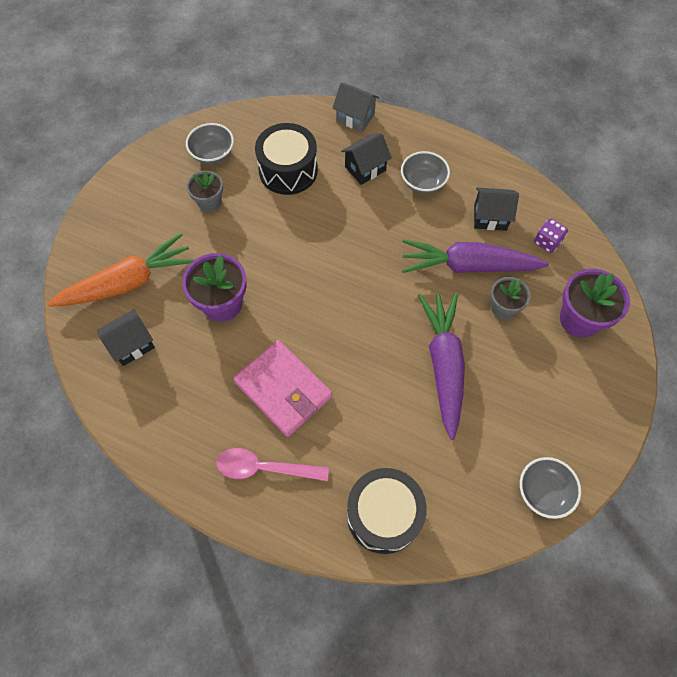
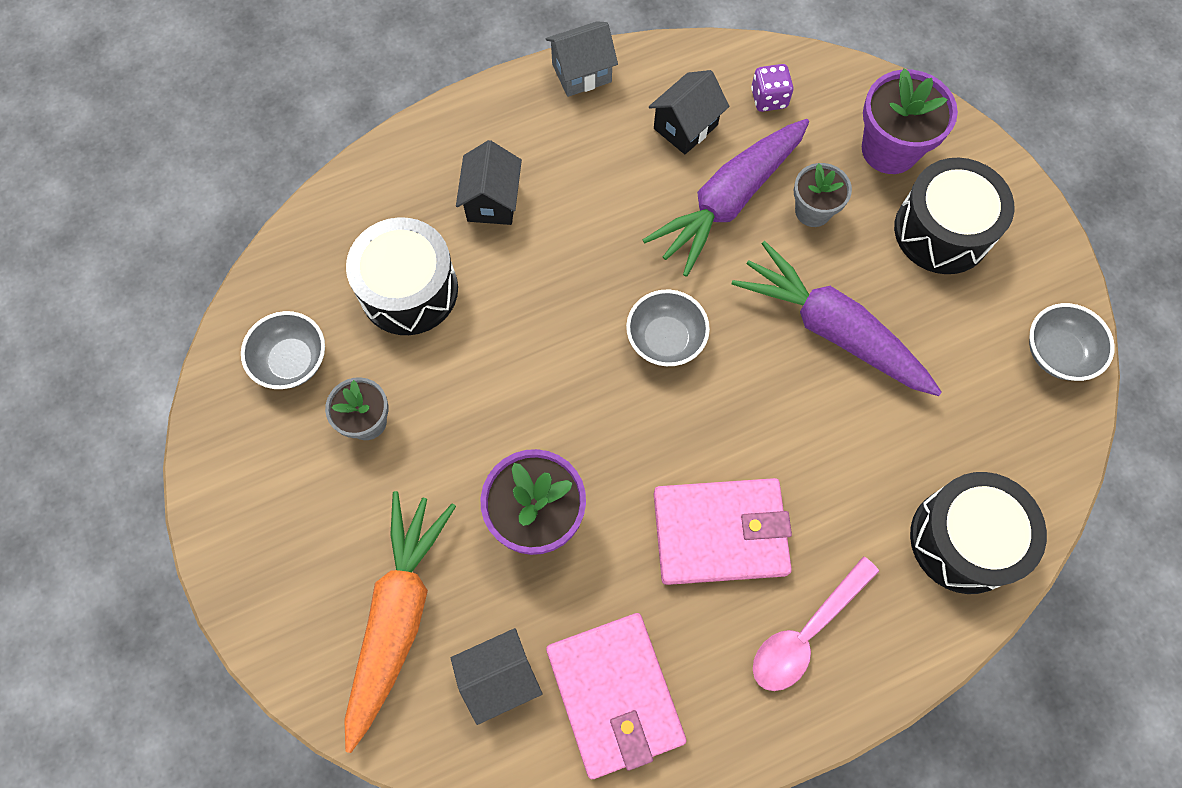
camera: 50 degrees left, 5 degrees up
black house [97,309,155,366] -> black house turned 60 degrees clockwise [451,628,542,725]
grey house [333,82,379,132] -> grey house moved to [546,21,618,97]
grey bowl [401,151,450,194] -> grey bowl moved to [626,290,710,366]
none -> pink wallet [546,613,686,779]
none -> black drum [894,158,1014,274]

